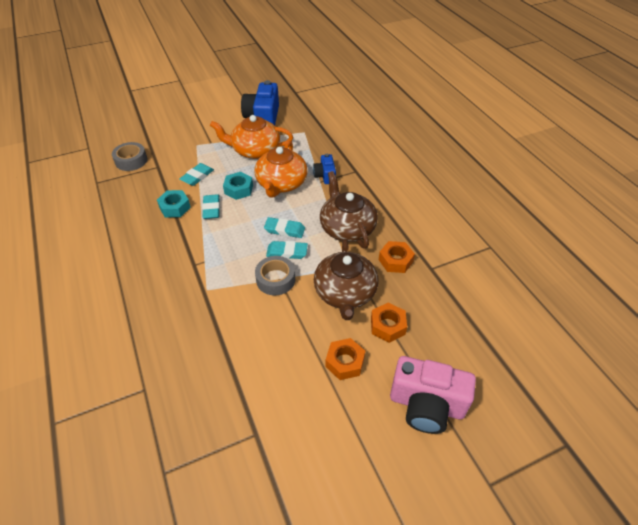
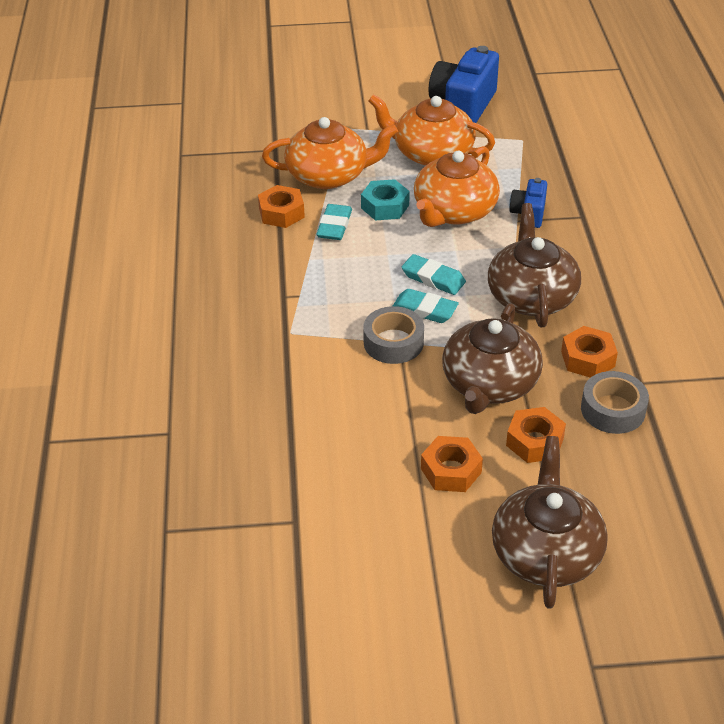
camera: 20 degrees right, 5 degrees down
grey tape [112,142,148,171] -> grey tape moved to [581,371,649,434]
turquoise nut [157,190,191,217] -> orange nut [258,185,305,228]
turquoise eraser [179,163,214,186] -> orange teapot [262,117,398,189]
pink camera [390,356,476,434] -> brown teapot [492,436,608,609]

